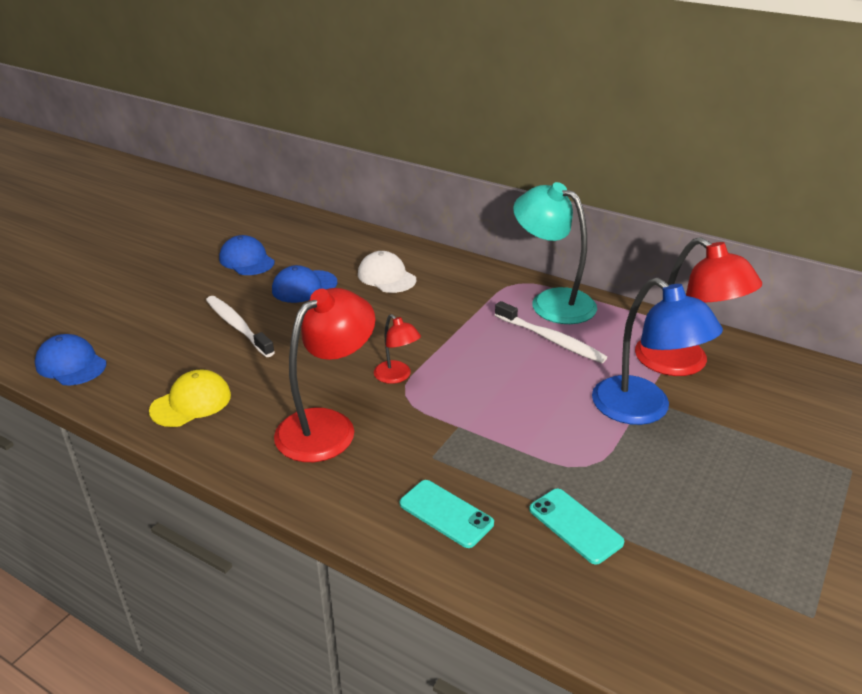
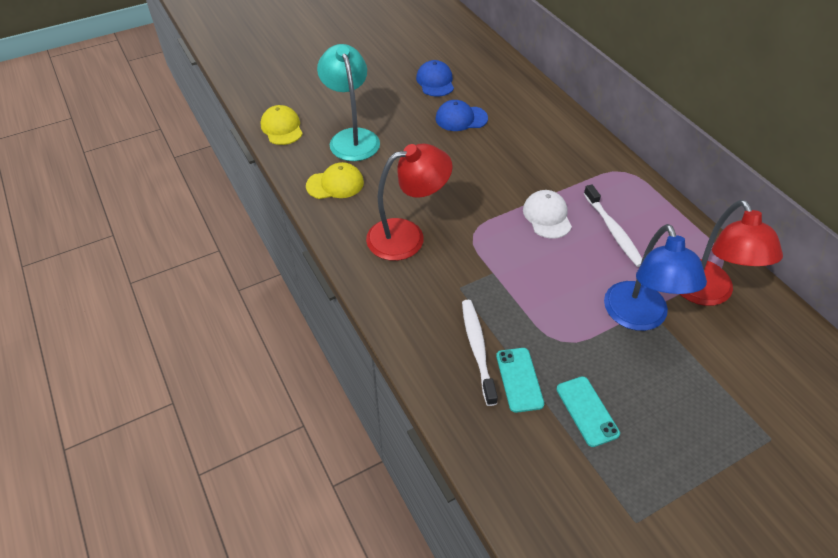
camera: 30 degrees right, 15 degrees up
blue cap [35,334,107,385] -> yellow cap [261,105,303,145]
white toothbrush [206,296,275,357] -> white toothbrush moved to [462,300,498,406]
white cap [358,251,416,293] -> white cap moved to [523,190,572,239]
red lamp [374,314,421,384] -> none
turquoise phone [400,480,494,548] -> turquoise phone moved to [556,376,620,447]
turquoise lamp [513,182,597,324] -> turquoise lamp moved to [317,44,380,161]

